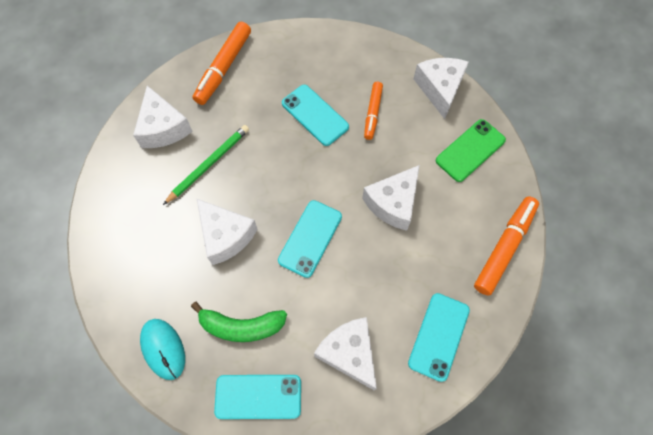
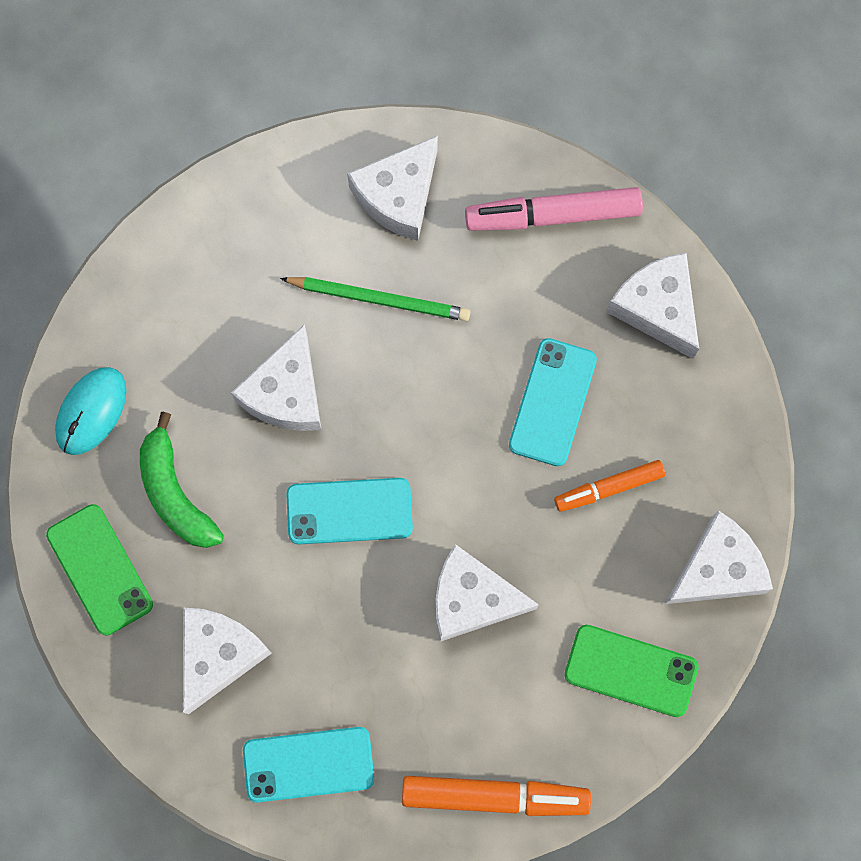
camera: 60 degrees right, 10 degrees up
orange marker [193,22,251,105] -> pink marker [465,187,643,231]
turquoise phone [214,375,301,419] -> green phone [46,504,153,636]
none -> white cheese [607,253,699,359]

